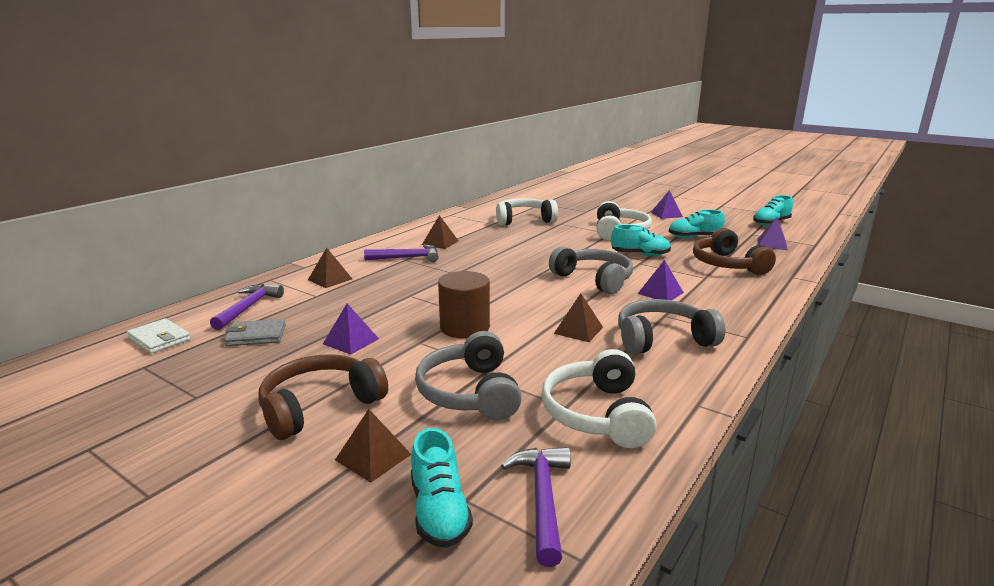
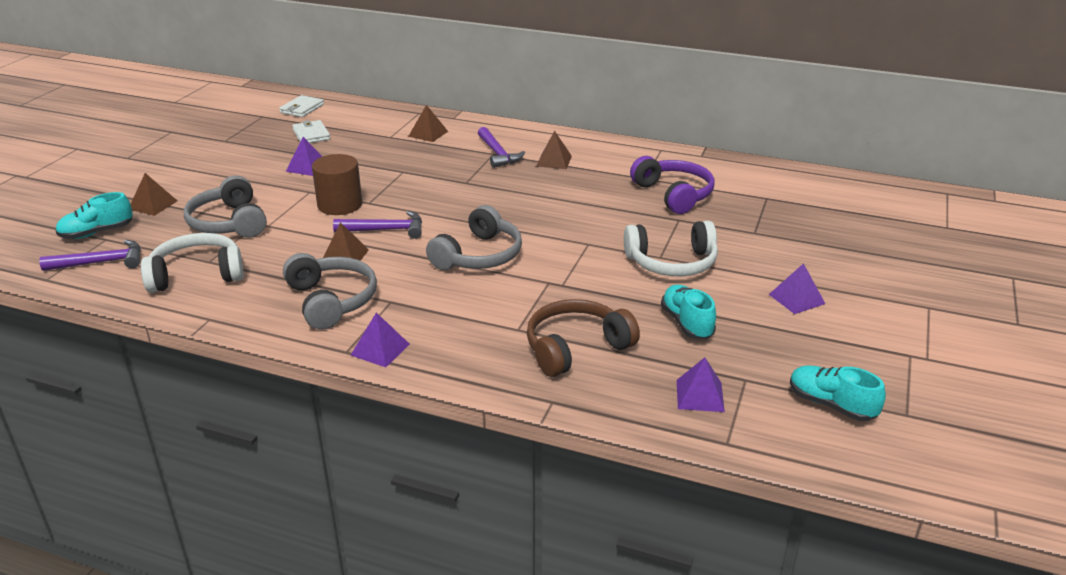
camera: 75 degrees right, 10 degrees up
purple hammer [210,284,284,330] -> purple hammer moved to [333,211,422,239]
grey wallet [224,319,286,346] -> white wallet [292,120,330,143]
brown headphones [258,354,388,440] -> none
grey headphones [415,331,522,420] -> grey headphones turned 90 degrees counterclockwise [184,175,267,238]
white headphones [496,198,558,226] -> purple headphones [630,156,715,214]
turquoise shoe [611,224,671,256] -> none
purple pyramid [638,260,684,300] -> purple pyramid moved to [351,313,410,367]

